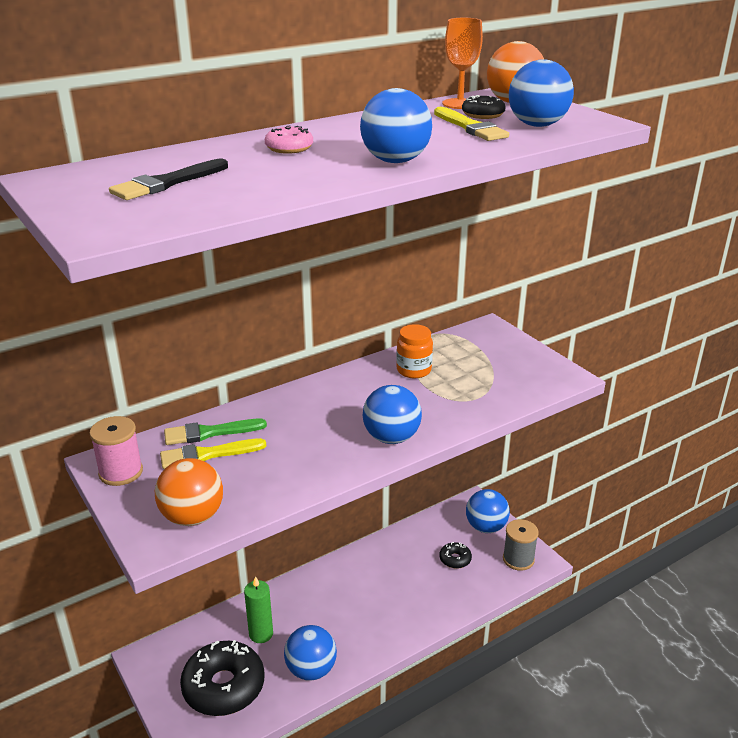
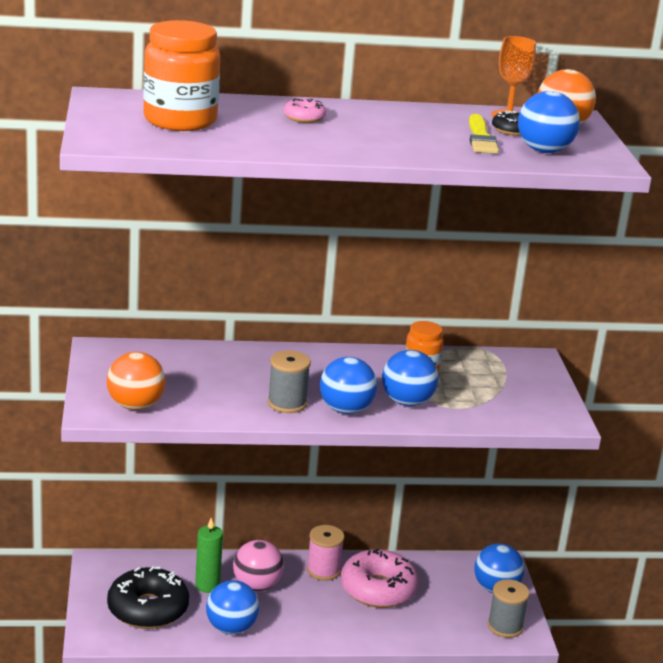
camera: 25 degrees right, 5 degrees down
pink spool [89,416,143,486] -> pink spool moved to [307,525,345,581]
black brush [109,159,228,200] -> orange jar [143,20,220,131]
yellow brush [160,438,266,469] -> none
green brush [164,419,267,445] -> none
blue ball [360,88,432,163] -> blue ball moved to [382,350,438,406]
black donut [439,542,472,569] -> none
none -> pink ball [233,540,284,591]
none -> grey spool [267,350,311,413]
none -> pink donut [341,549,419,608]

